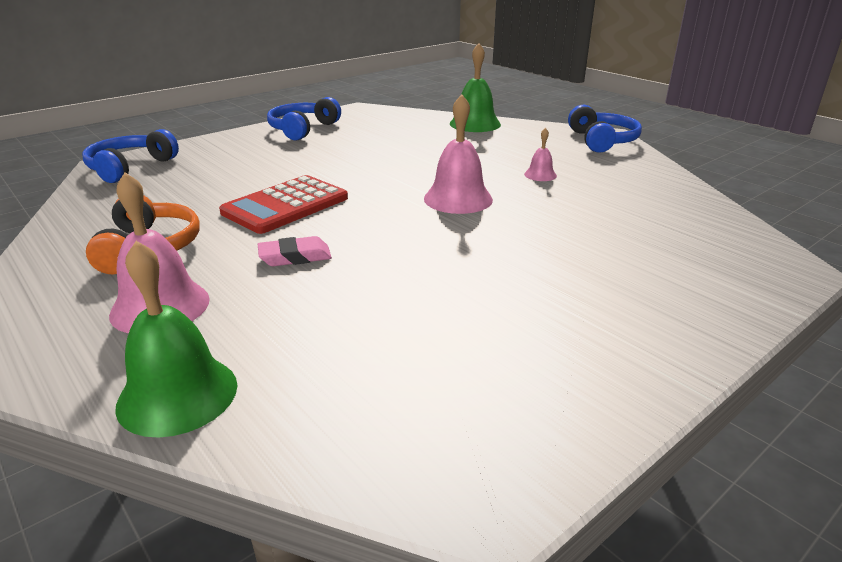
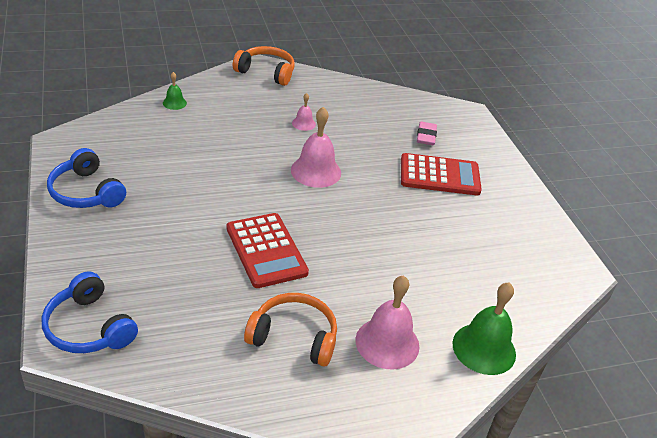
camera: 70 degrees left, 10 degrees up
pink eraser [258,236,332,266] -> pink eraser moved to [417,122,437,145]
green bell [450,43,501,132] -> green bell [163,72,187,110], size x0.51
blue headphones [568,105,642,153] -> orange headphones [233,46,295,86]
none -> red calculator [401,153,482,195]

